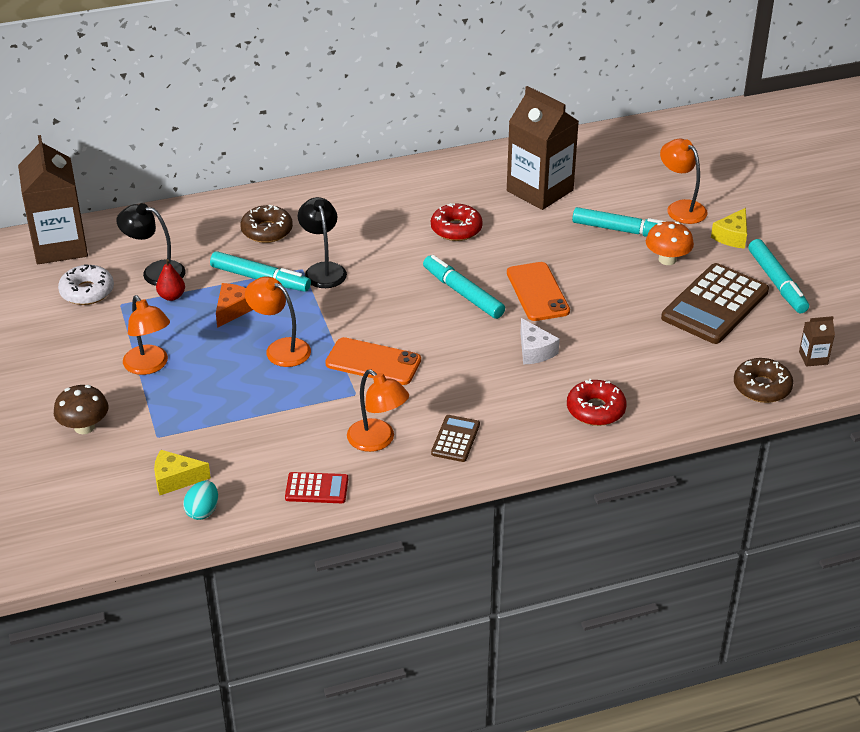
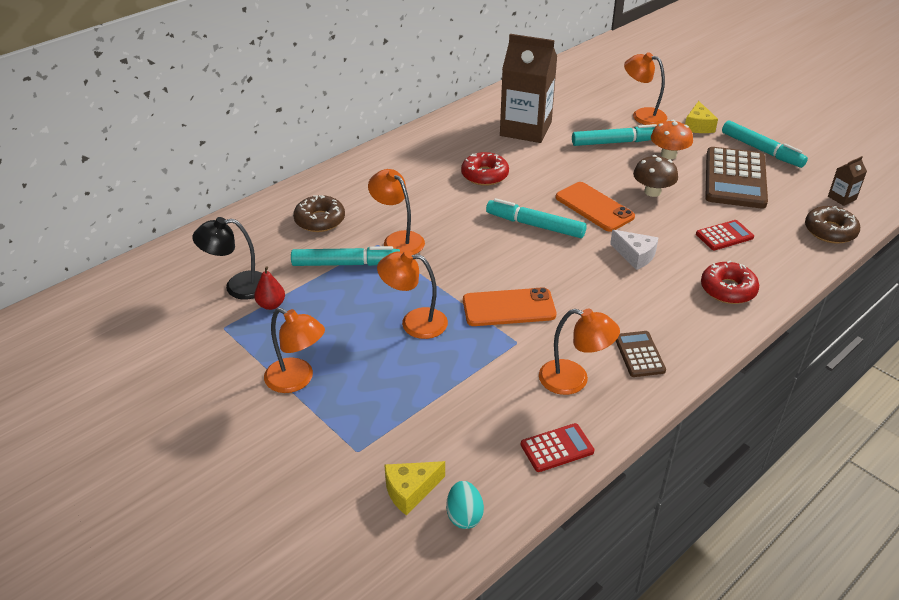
camera: 25 degrees left, 0 degrees up
brown carton [18,135,88,264] -> none
brown mushroom [54,385,108,434] -> brown mushroom moved to [633,155,678,197]
white donut [58,264,114,305] -> none
orange cheese [216,283,253,328] -> none
black lamp [298,197,347,288] -> orange lamp [368,169,425,255]
none -> red calculator [696,220,754,250]

